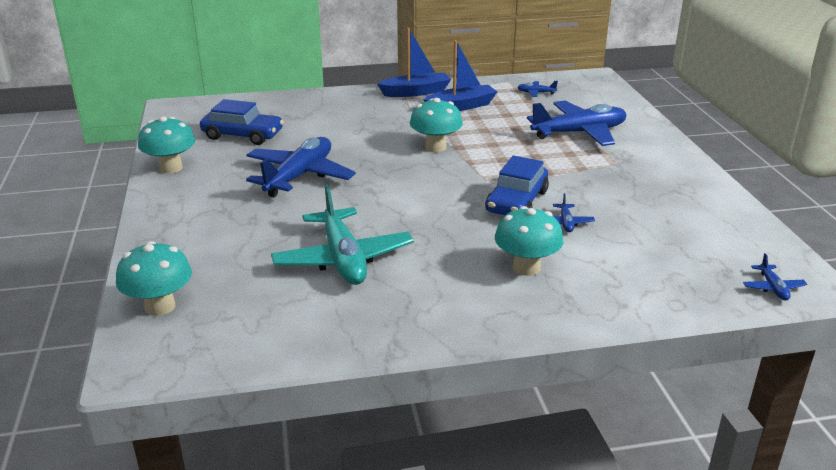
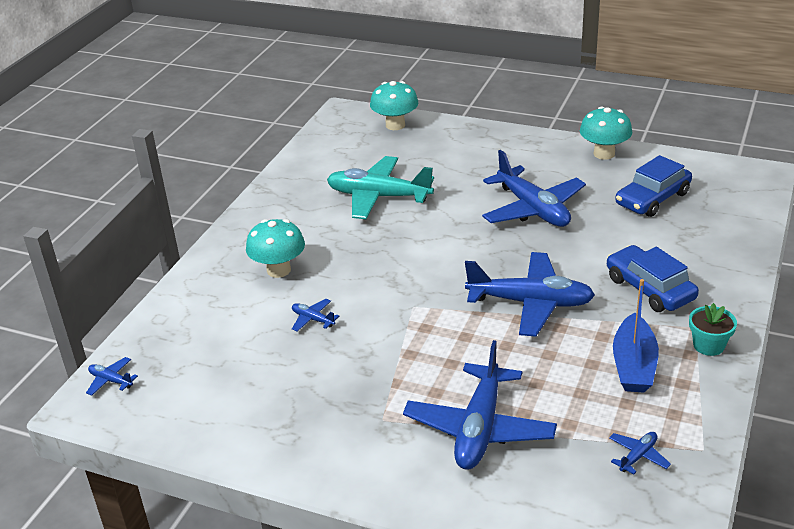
camera: 125 degrees right, 5 degrees up
blue boat [377,28,451,97] -> turquoise flower pot [689,303,737,356]
turquoise mushroom [410,98,463,152] -> blue plane [465,252,595,337]
blue car [485,156,549,215] -> blue car moved to [607,245,699,312]

